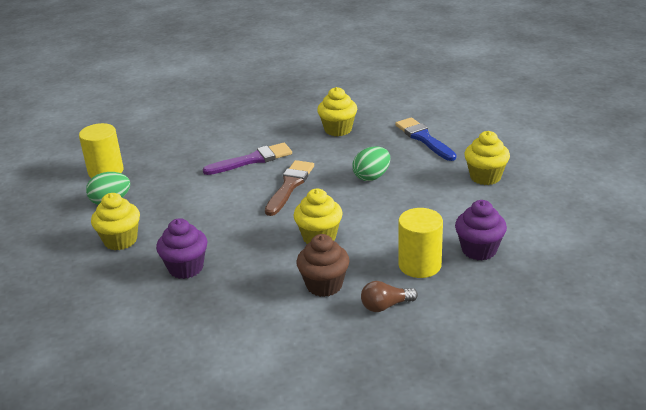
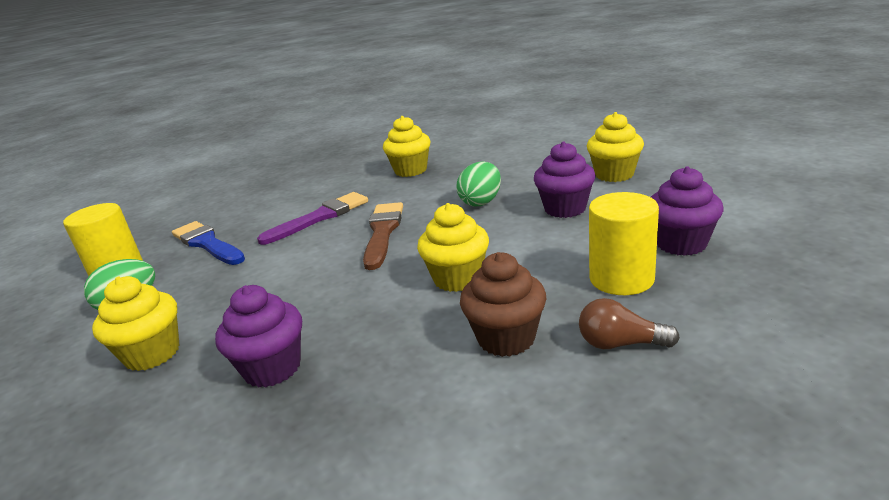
camera: 15 degrees left, 5 degrees down
brown light bulb [361,281,418,312] -> brown light bulb turned 45 degrees clockwise [579,298,680,349]
blue brush [395,117,457,161] -> blue brush moved to [172,221,245,265]
none -> purple cupcake [534,141,596,218]

